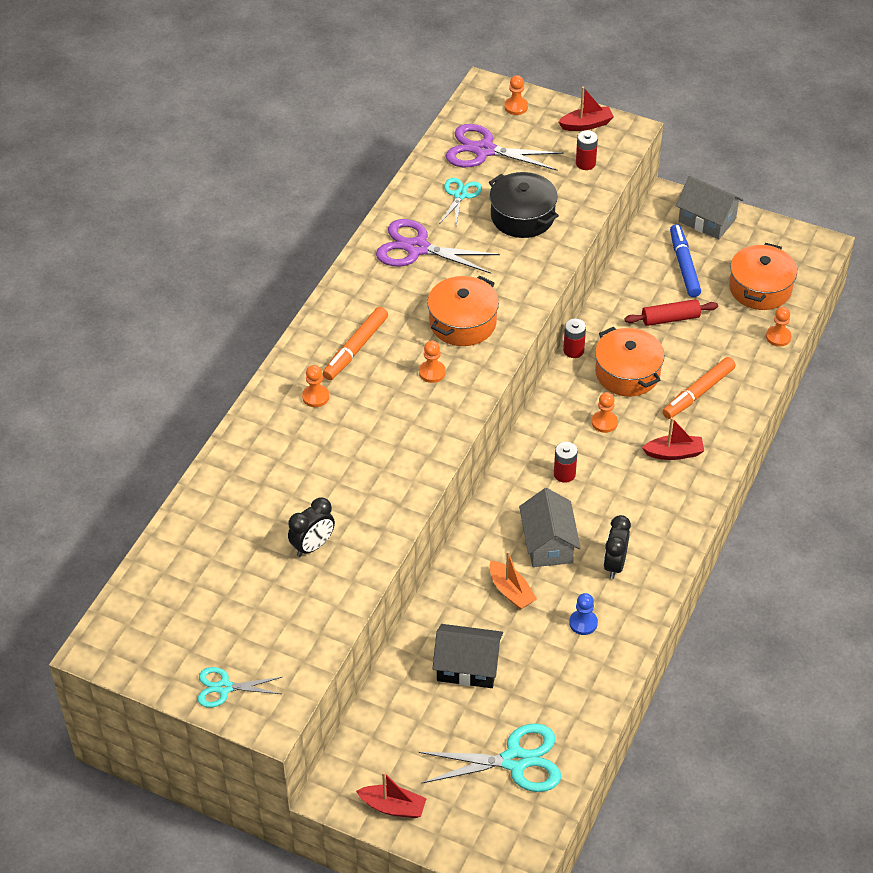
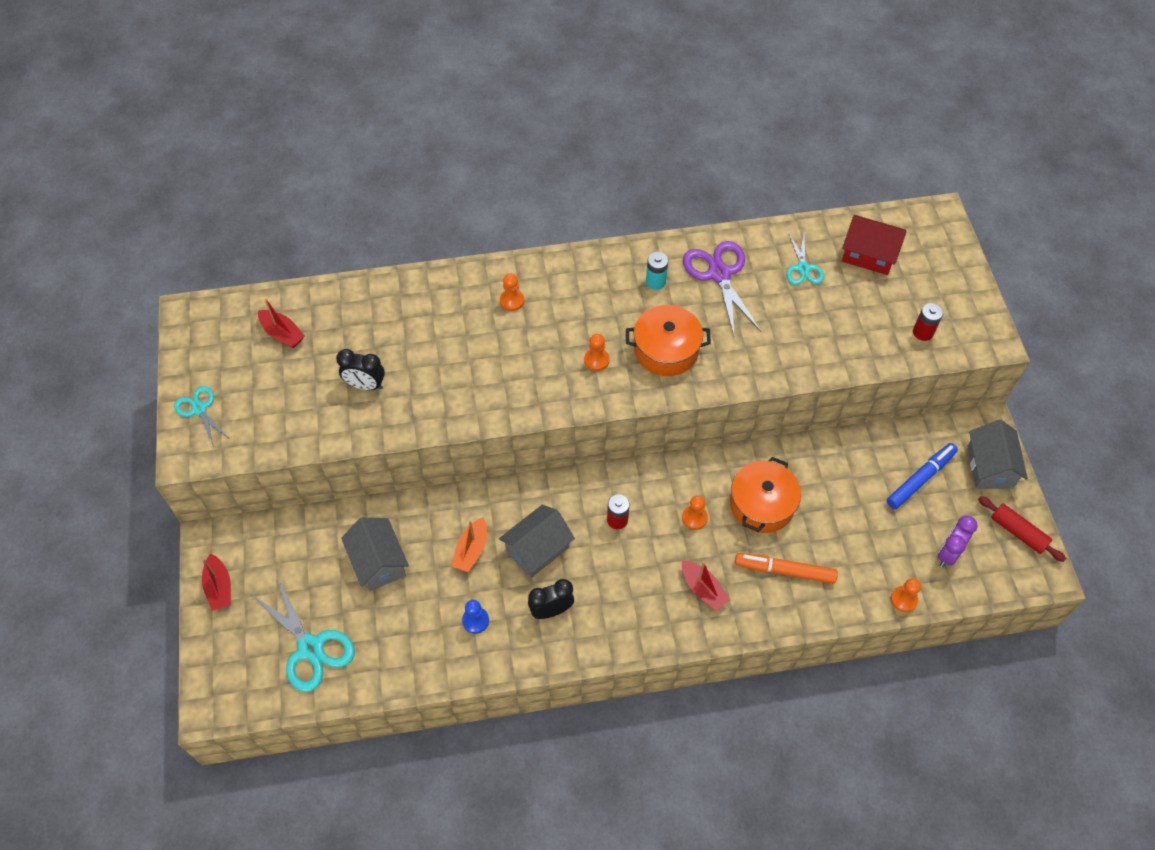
camera: 55 degrees right, 10 degrees up
orange marker [323,307,388,380] -> none
black house [432,624,503,688] -> grey house [341,517,409,592]
turquoise scissors [440,178,482,225] -> turquoise scissors turned 105 degrees clockwise [786,232,824,285]
purple scissors [446,124,563,171] -> red house [842,215,906,275]
black pot [489,172,559,238] -> none
orange pawn [504,75,528,115] -> none
red boat [558,87,614,131] -> red boat moved to [258,298,305,348]
red battery [563,319,586,358] -> none
red rolling pin [624,299,718,326] -> red rolling pin moved to [978,496,1066,562]
orange pot [729,243,797,310] -> purple clock [938,516,977,567]
none -> turquoise battery [646,252,668,290]

